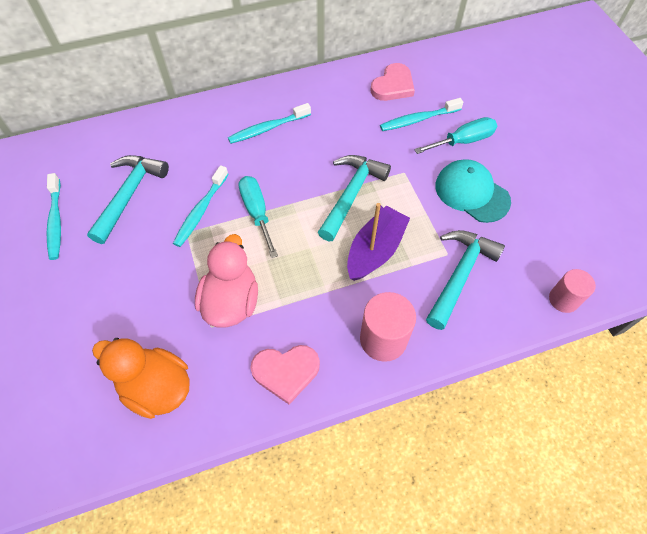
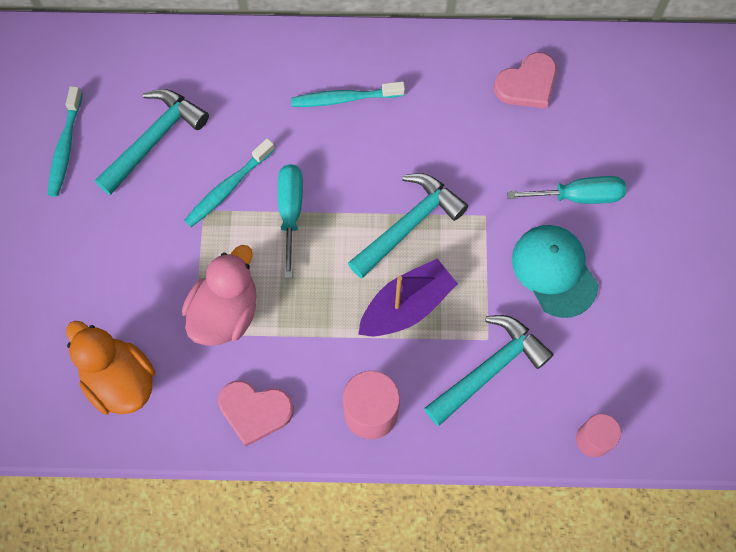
camera: 20 degrees right, 10 degrees up
turquoise toothbrush [380,98,463,131] -> none

